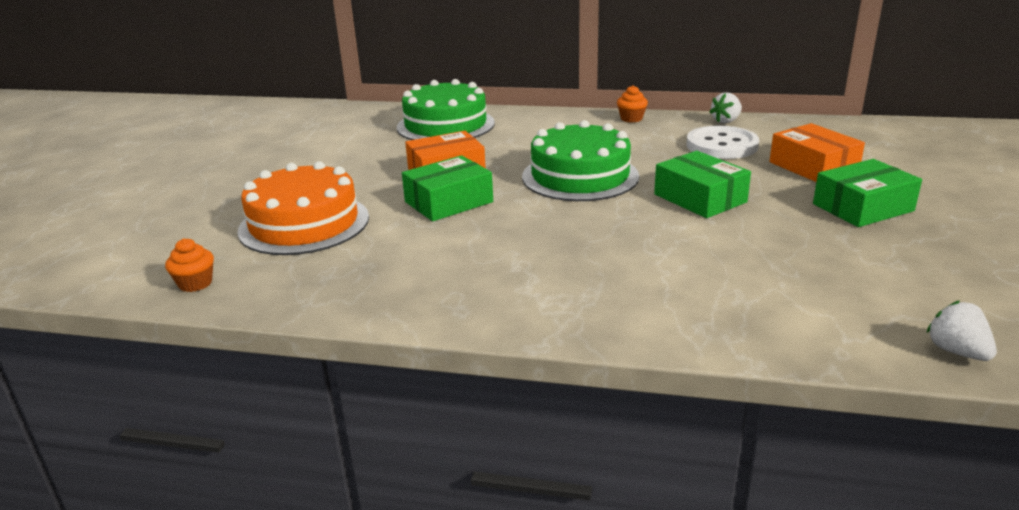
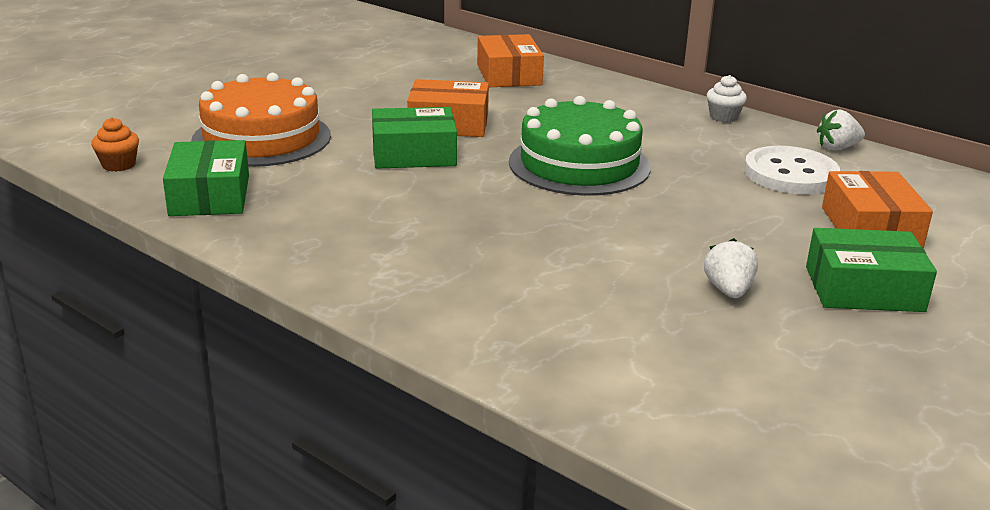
camera: 25 degrees right, 0 degrees up
green cake [397,79,495,140] -> orange box [477,34,544,87]
orange cupcake [617,85,648,123] -> white cupcake [707,75,747,122]
green box [654,151,751,218] -> green box moved to [163,140,249,216]
white strawberry [927,301,997,361] -> white strawberry moved to [704,238,758,298]

